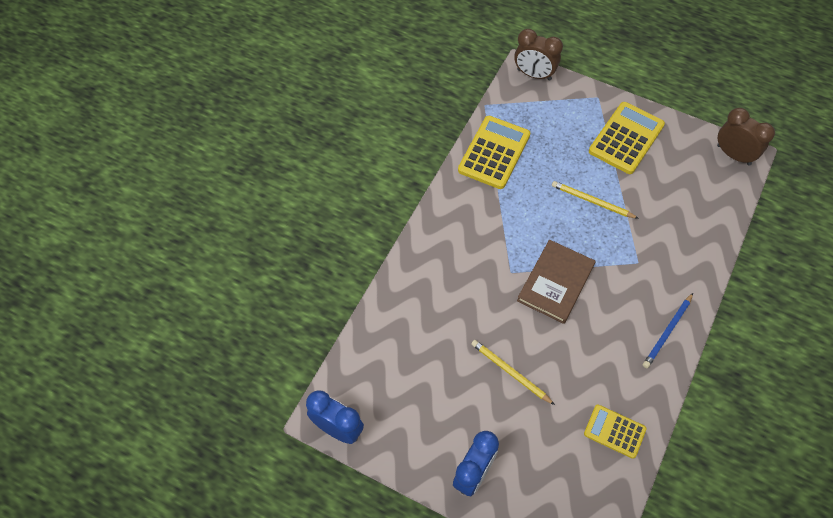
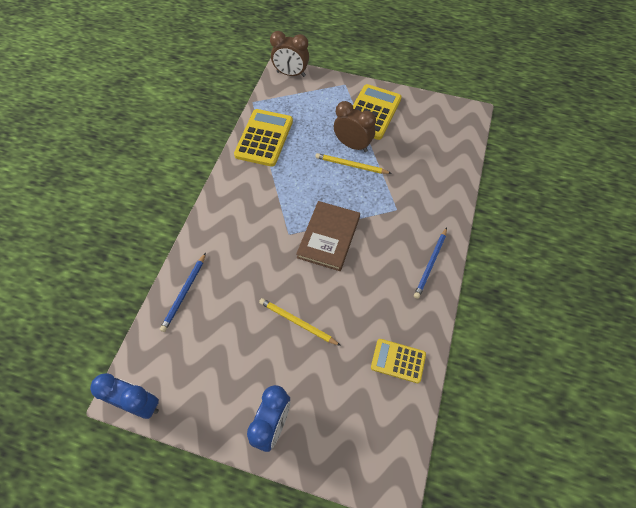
camera: 10 degrees left, 0 degrees up
brown clock [717,108,775,166] -> brown clock moved to [334,101,376,152]
none -> blue pencil [160,253,206,332]

